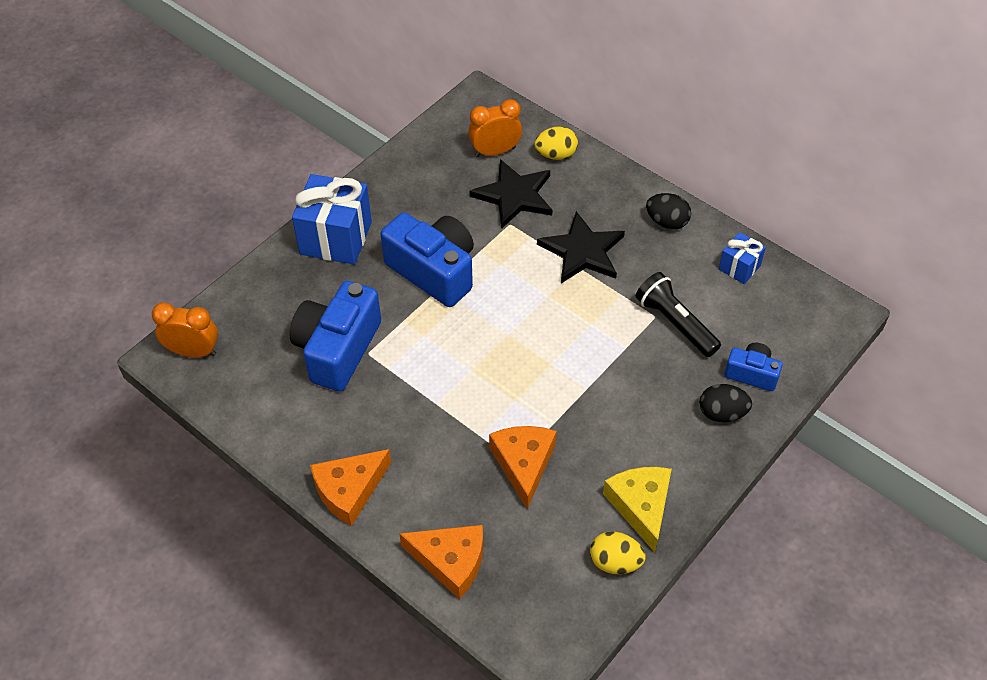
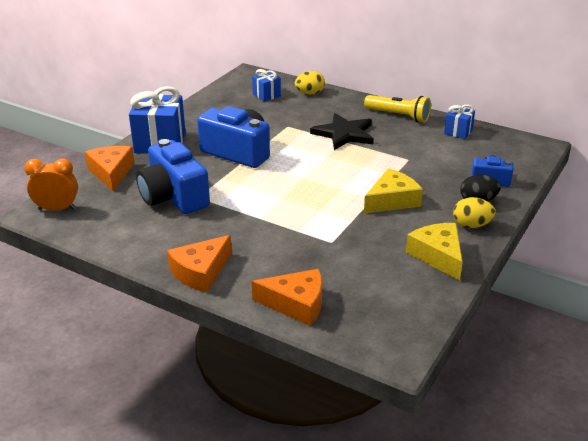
camera: 10 degrees left, 20 degrees down
blue camera [290,281,381,392] -> blue camera turned 45 degrees counterclockwise [136,139,210,214]
orange clock [468,99,522,157] -> blue gift [252,69,281,102]
black star [470,159,553,229] -> none
orange cheese [489,426,557,509] -> orange cheese moved to [85,146,135,191]
yellow egg [590,531,646,574] -> yellow egg moved to [453,197,496,228]
black flashlight [636,272,721,357] -> none
black egg [646,193,691,230] -> yellow flashlight [364,95,431,123]
none -> yellow cheese [364,168,423,213]

